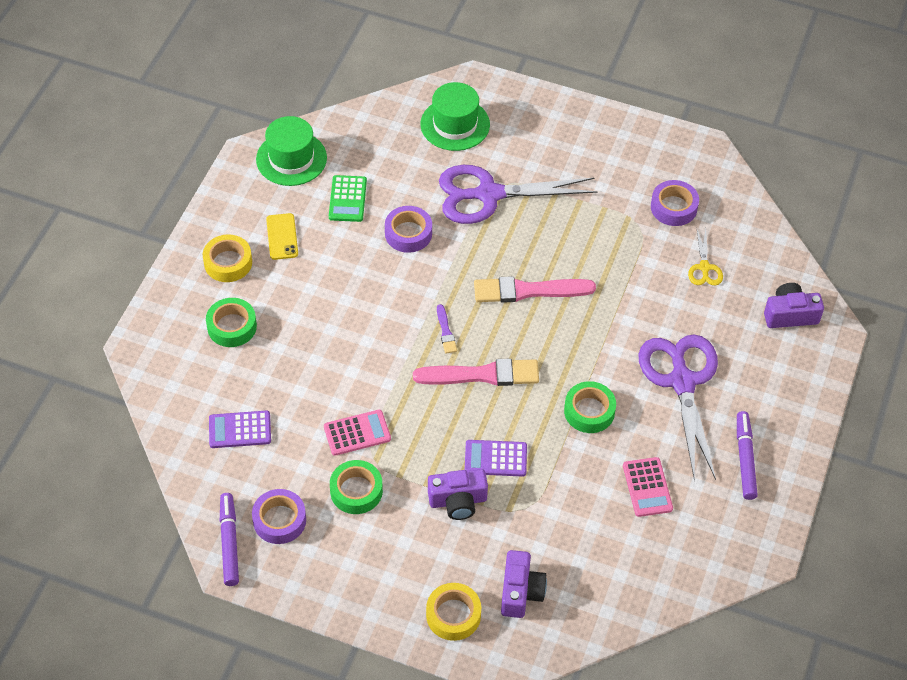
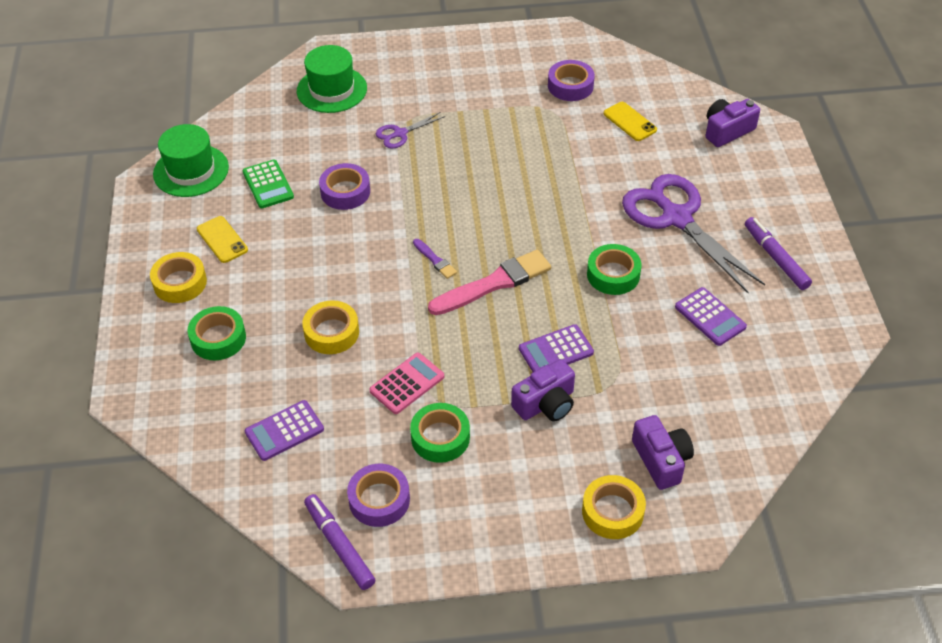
camera: 25 degrees left, 5 degrees down
purple scissors [439,165,598,224] -> purple scissors [376,112,445,149], size x0.46
pink brush [474,276,596,303] -> none
pink calculator [623,457,673,517] -> purple calculator [675,287,747,346]
yellow scissors [688,229,723,285] -> yellow phone [603,102,657,141]
none -> yellow tape [302,300,359,354]

